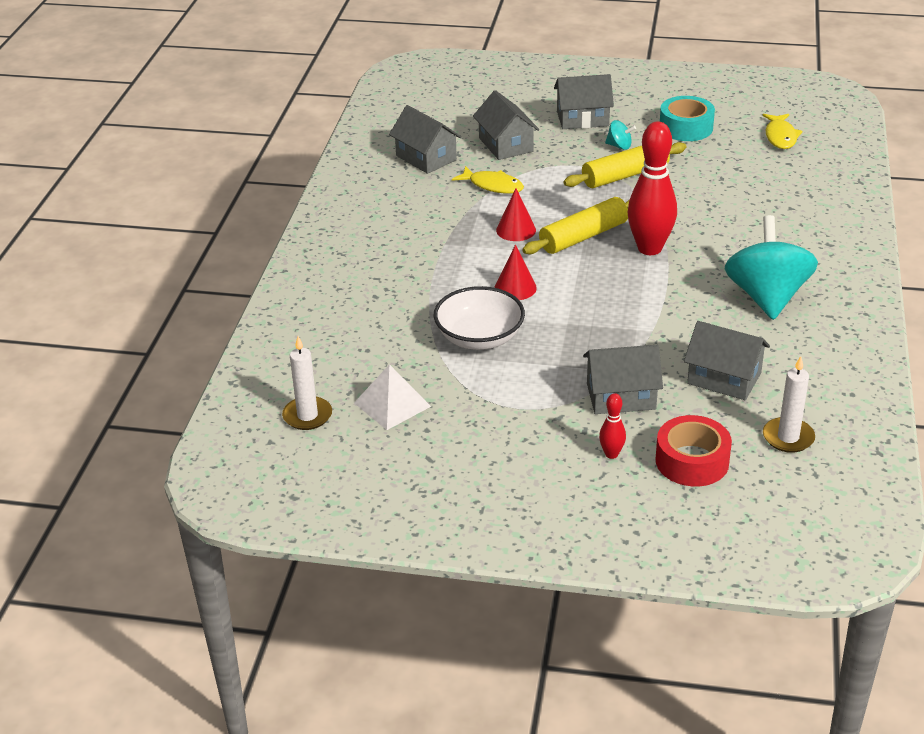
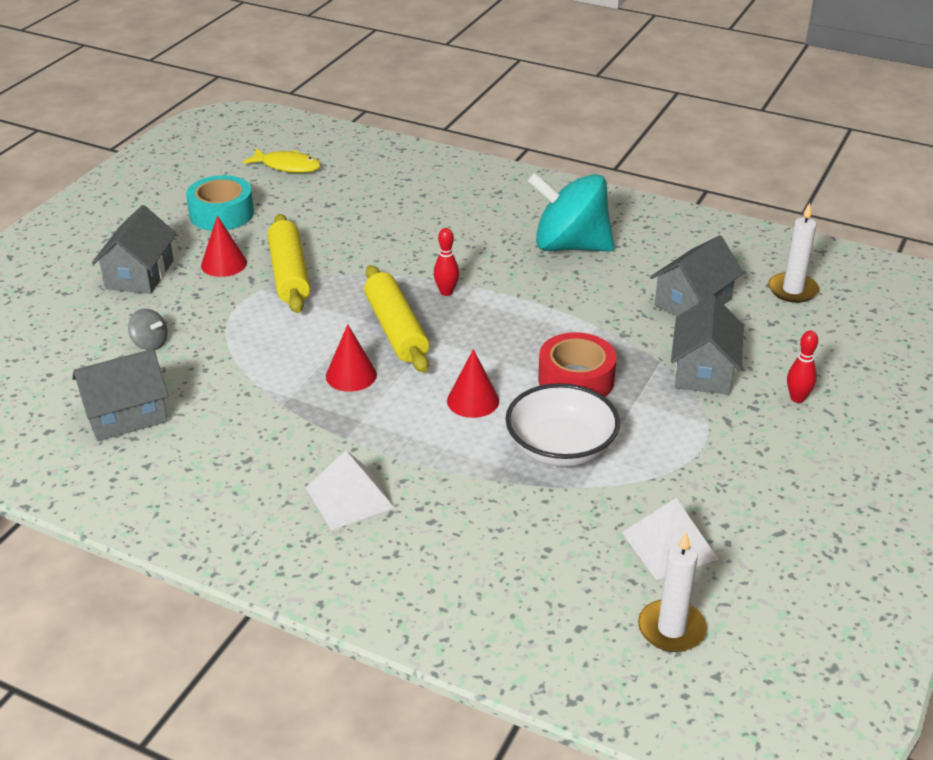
camera: 75 degrees left, 0 degrees up
yellow fish [452,166,524,194] -> none
grey house [473,90,539,160] -> grey spinning top [128,309,168,350]
turquoise spinning top [605,120,636,150] -> red cone [201,216,247,277]
red bowling pin [627,121,677,255] -> red bowling pin [434,228,459,296], size x0.46
red tape [656,415,732,486] -> red tape moved to [538,332,617,397]
none -> white pyramid [305,450,395,530]

